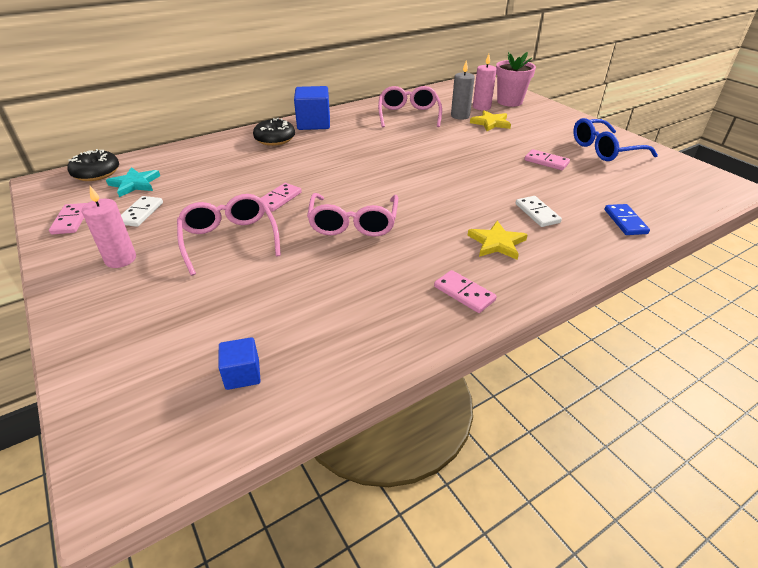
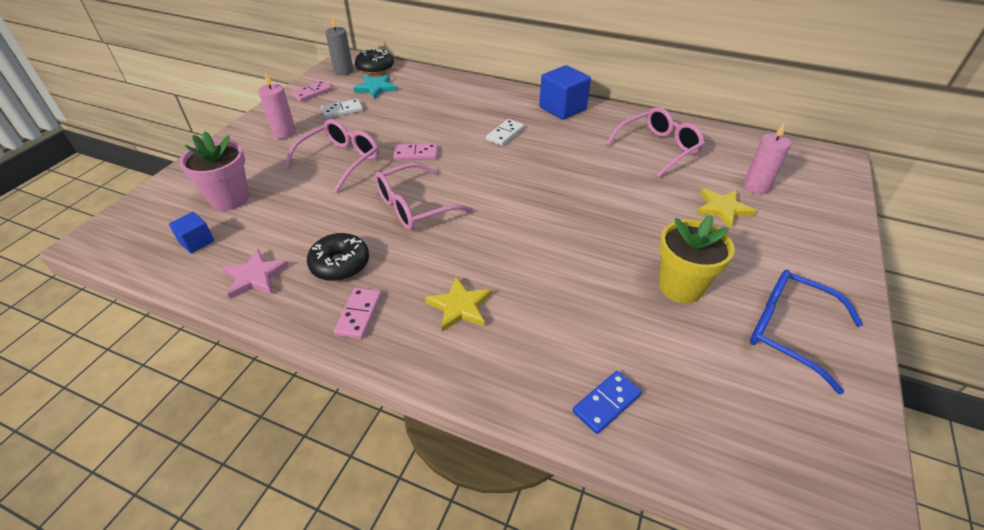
camera: 55 degrees right, 5 degrees up
black donut [253,118,295,146] -> black donut moved to [307,233,369,281]
grey candle [451,61,475,120] -> grey candle moved to [325,16,353,75]
pink flower pot [496,51,536,107] -> pink flower pot moved to [179,131,249,211]
white domino [516,196,562,227] -> white domino moved to [486,119,524,146]
pink domino [525,149,570,170] -> yellow flower pot [659,215,735,303]
none -> pink star [222,249,289,299]

